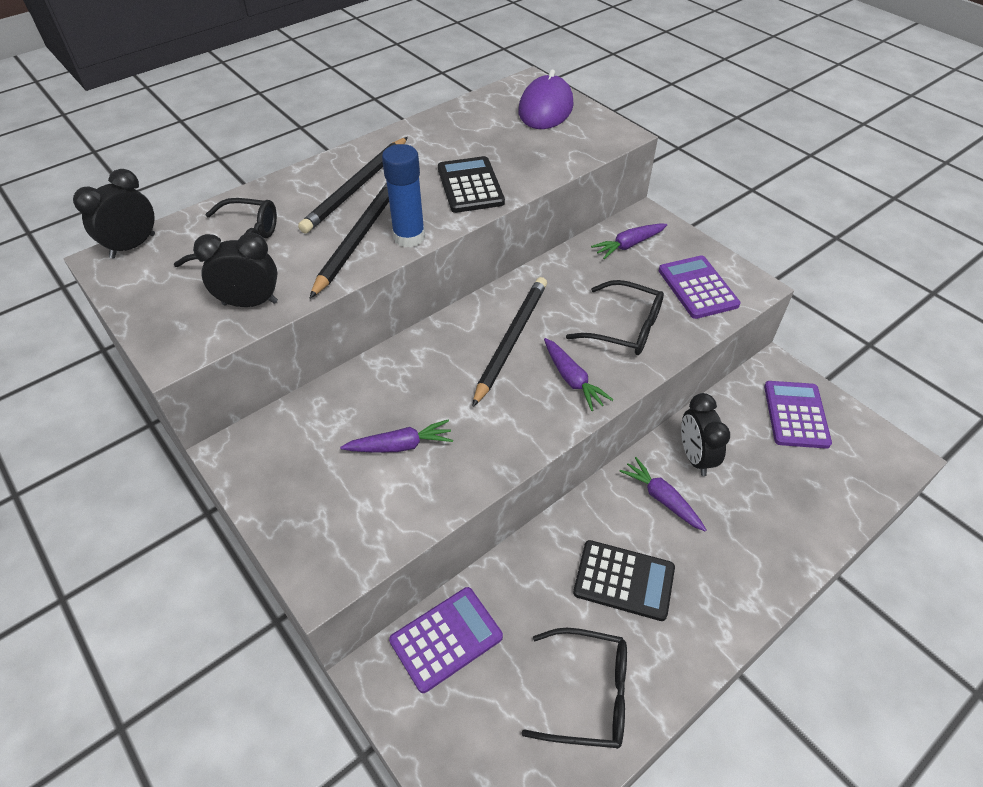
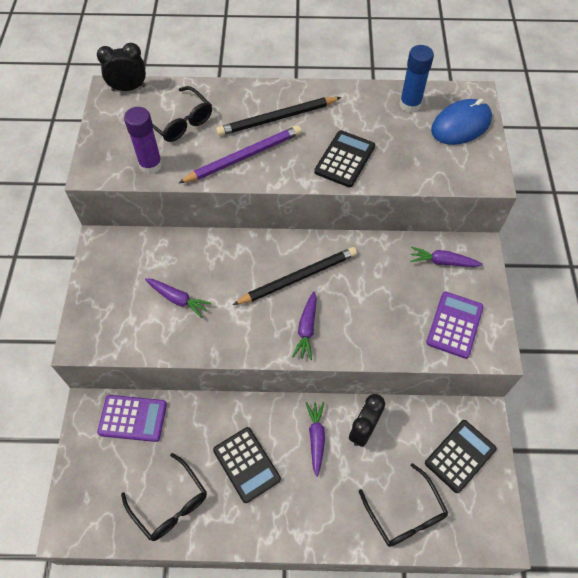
camera: 40 degrees right, 10 degrees up
black clock [193,233,278,307] -> purple glue stick [124,107,163,174]
black pencil [310,183,389,298] -> purple pencil [179,125,302,183]
blue glue stick [382,144,425,247] -> blue glue stick moved to [399,45,434,113]
purple mouse [518,69,574,129] -> blue mouse [431,99,492,145]
black glasses [566,280,664,355] -> black glasses moved to [358,463,448,547]
purple calculator [764,381,832,449] -> black calculator [425,420,497,493]

